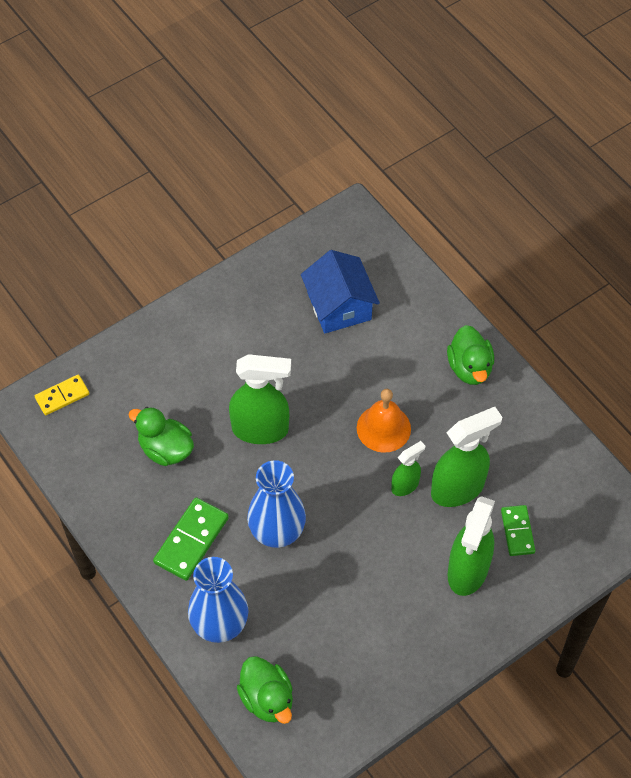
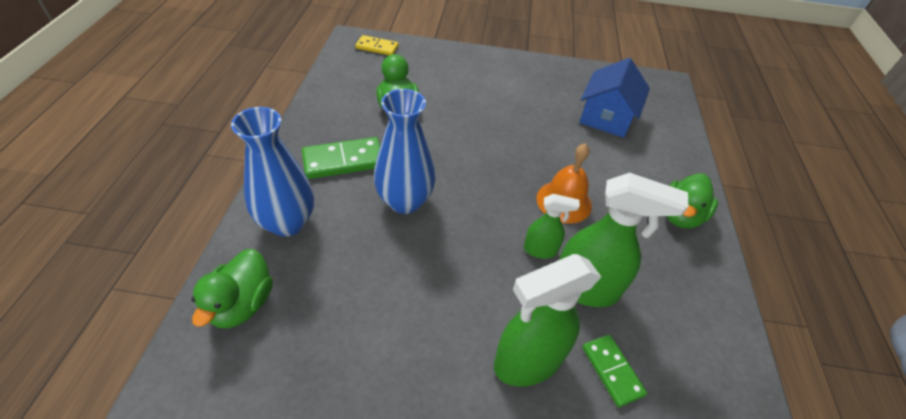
camera: 40 degrees right, 10 degrees down
green spray bottle [229,354,291,444] -> none
green domino [501,505,535,556] -> green domino turned 60 degrees counterclockwise [582,334,647,407]

